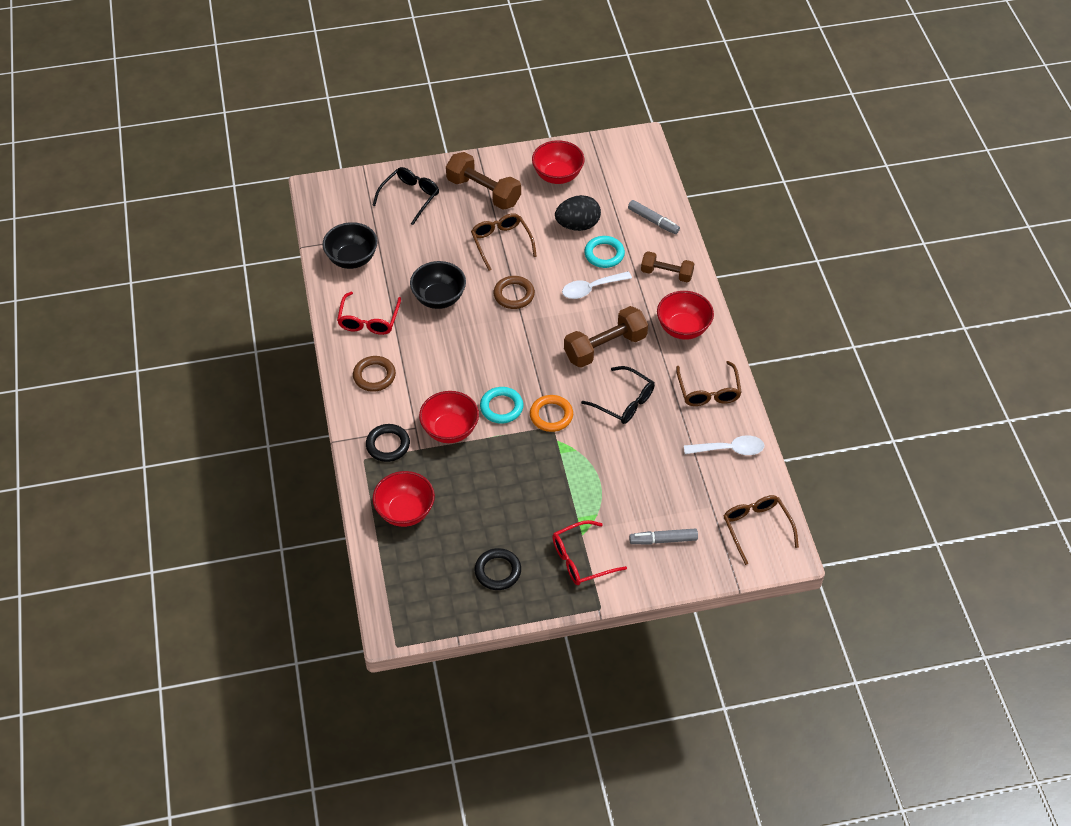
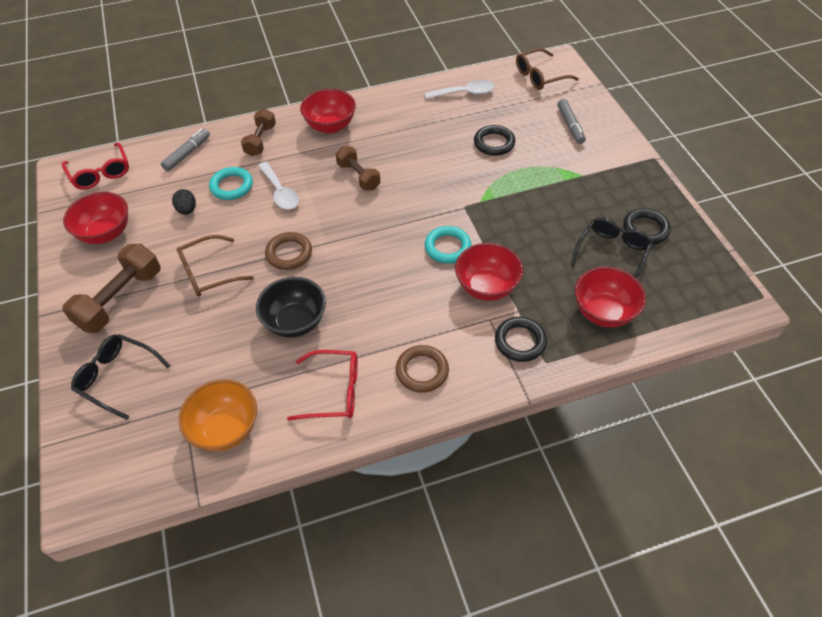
camera: 95 degrees left, 0 degrees up
black bowl [322,222,378,269] -> orange bowl [178,380,257,452]
orange ring [530,395,573,432] -> none
red glasses [552,520,627,585] -> red glasses moved to [62,142,129,190]
black egg [555,195,601,231] -> black egg [172,189,196,215], size x0.57
brown dumbbell [564,306,648,368] -> brown dumbbell [336,146,380,190], size x0.64
black glasses [581,366,655,424] -> black glasses moved to [571,217,653,278]
brown glasses [676,361,742,406] -> none
white spoon [684,435,764,455] -> white spoon turned 90 degrees clockwise [425,80,494,99]
none -> black ring [474,125,515,156]

